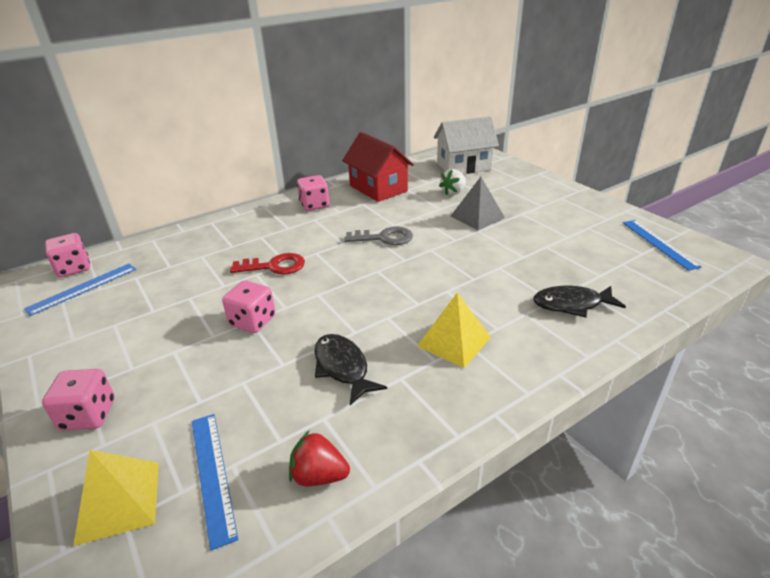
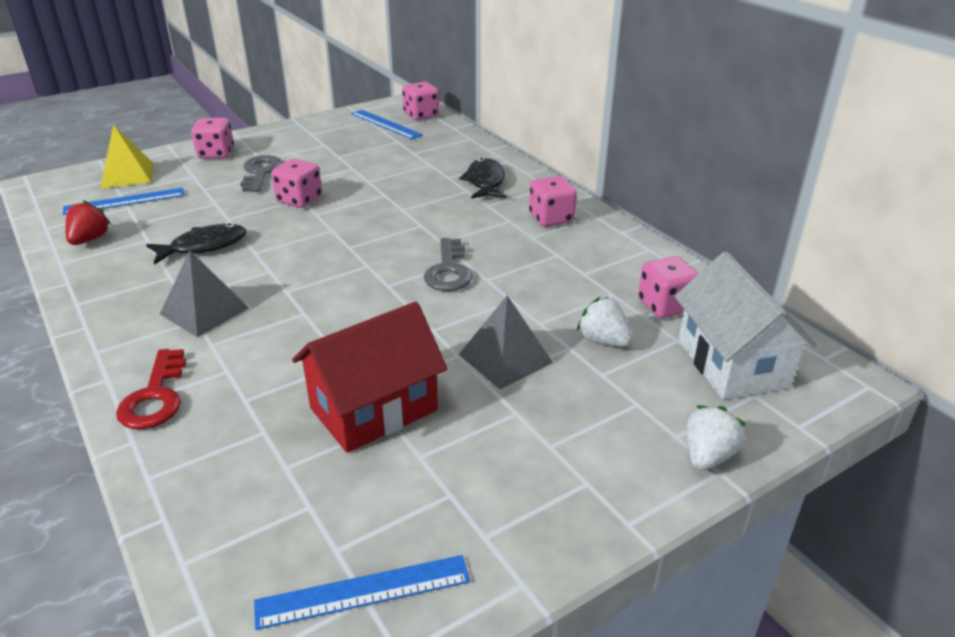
camera: 90 degrees right, 0 degrees up
red key [230,253,305,274] -> red key moved to [116,349,186,429]
red house [342,132,414,202] -> red house moved to [292,302,448,453]
yellow pyramid [417,292,491,368] -> grey pyramid [160,251,249,337]
black fish [533,286,626,317] -> black fish moved to [459,158,506,199]
none -> grey key [240,155,283,192]
none -> pink dice [638,256,699,318]
none -> white strawberry [686,405,746,470]

